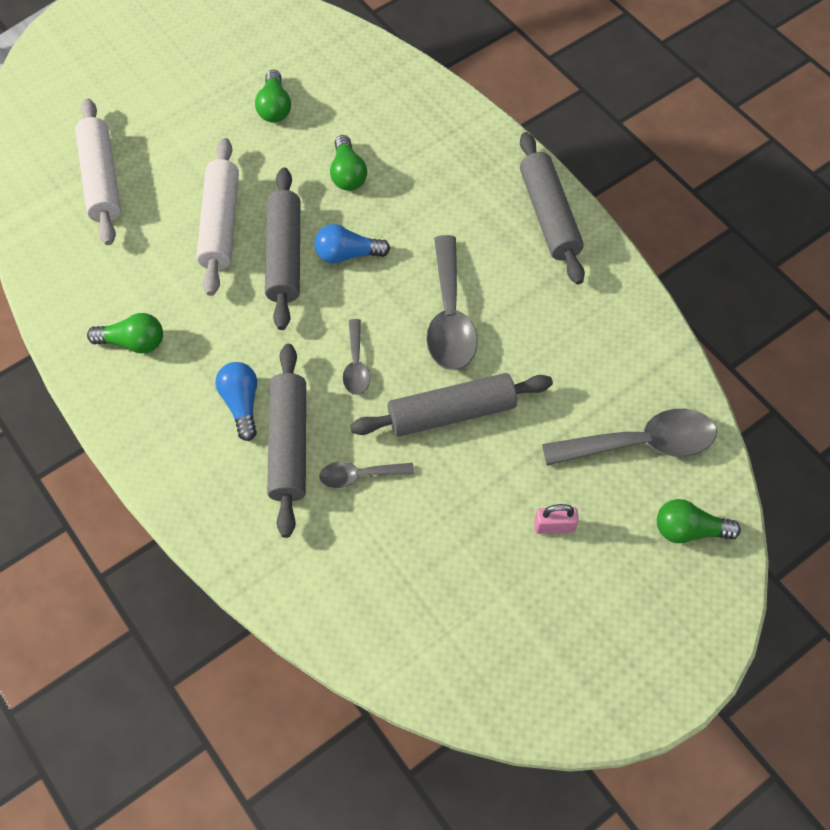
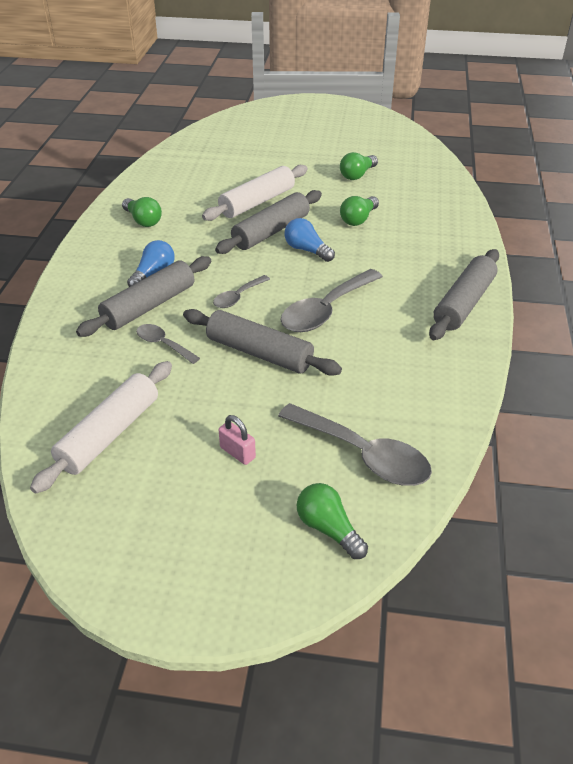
camera: 45 degrees right, 20 degrees down
white rolling pin [75,98,121,245] -> white rolling pin moved to [30,361,172,494]

